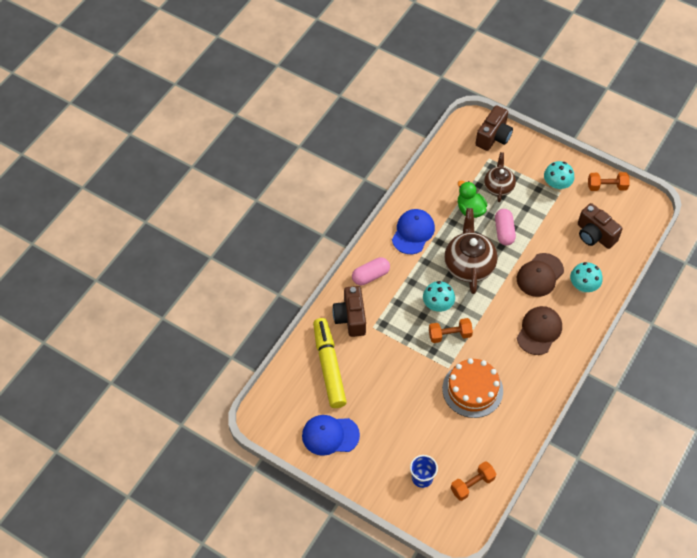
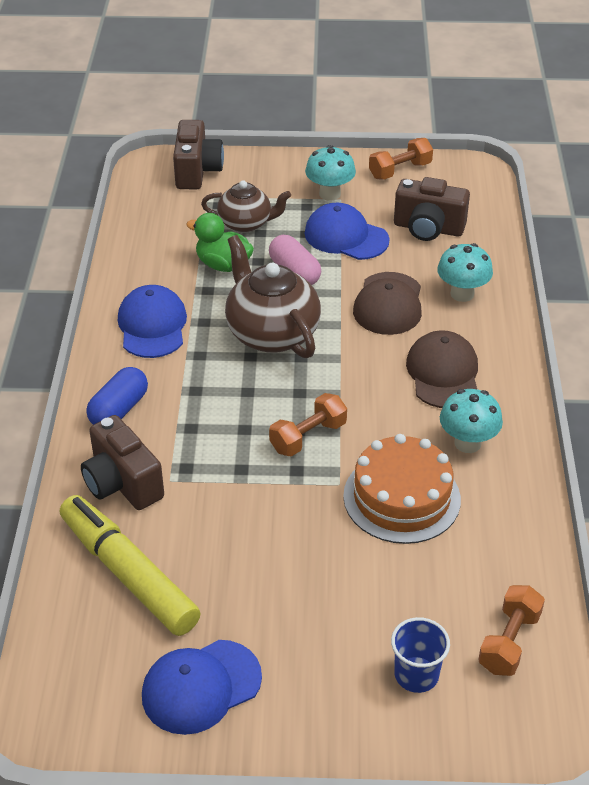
camera: 30 degrees left, 15 degrees down
pink capsule [352,257,390,286] -> blue capsule [86,367,148,425]
turquoise mushroom [423,281,455,312] -> turquoise mushroom moved to [440,389,503,453]
brown teapot [484,152,516,202] -> brown teapot turned 120 degrees clockwise [201,180,291,233]
none -> blue cap [304,203,390,260]

